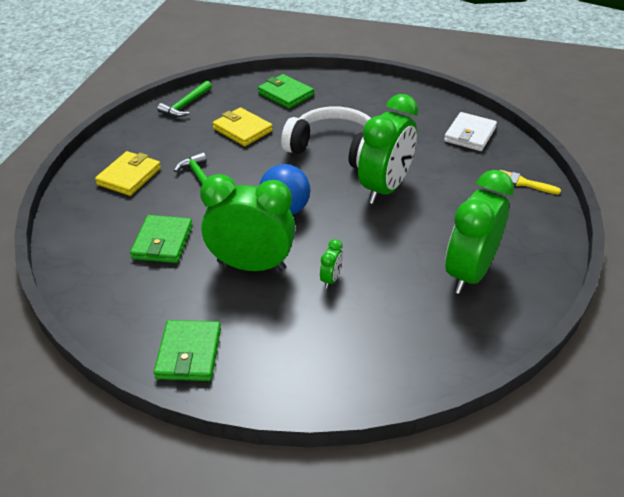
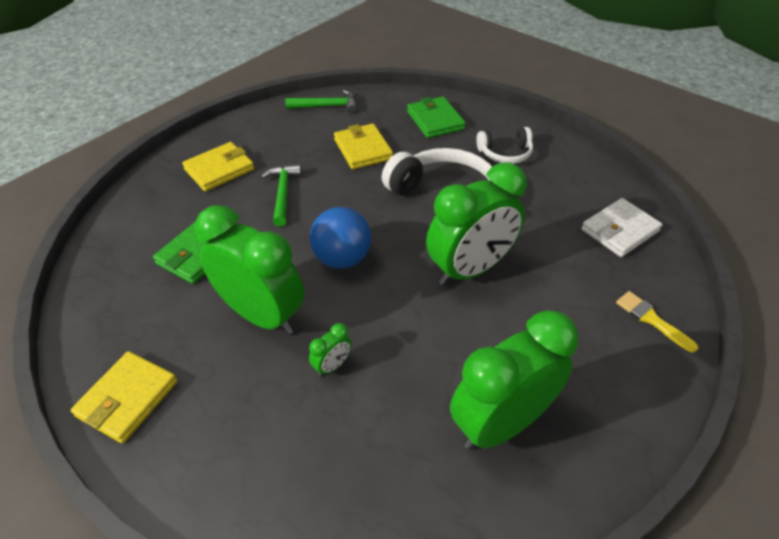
camera: 25 degrees right, 5 degrees up
green wallet [154,320,221,381] -> yellow wallet [71,351,177,443]
green hammer [157,81,212,117] -> green hammer turned 150 degrees counterclockwise [285,90,357,114]
none -> white headphones [476,127,533,164]

